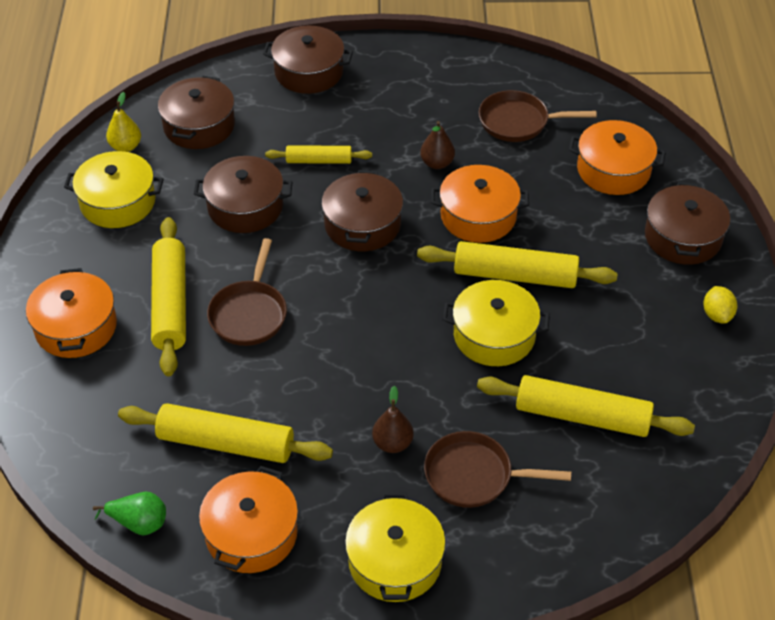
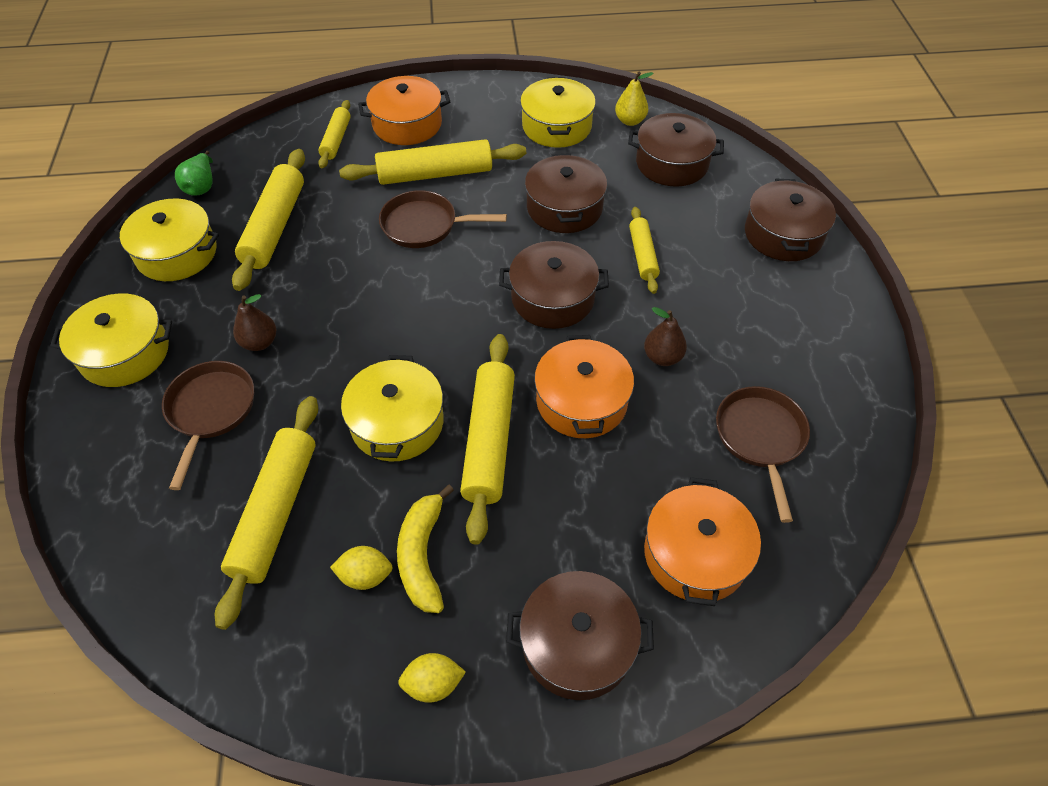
camera: 85 degrees right, 5 degrees up
orange pot [199,466,298,573] -> yellow pot [114,198,219,281]
none -> yellow rolling pin [318,100,351,168]
none -> yellow lemon [330,546,393,590]
none -> yellow banana [397,485,454,613]

